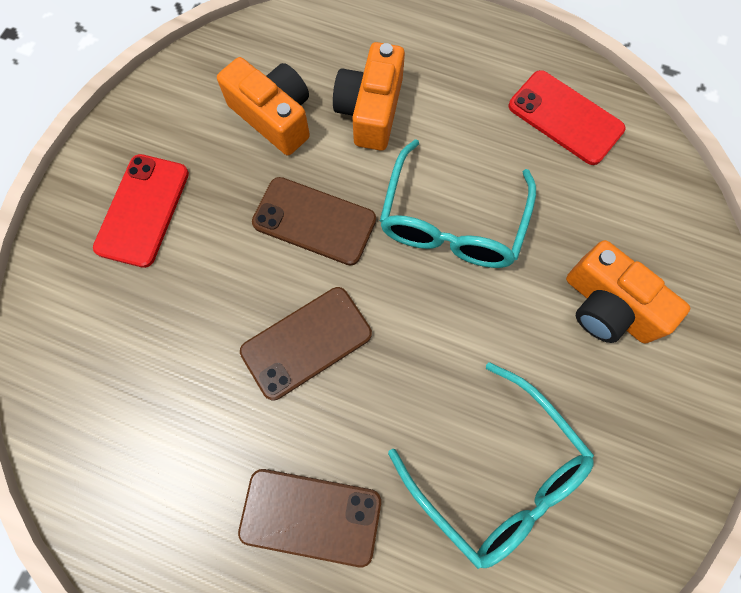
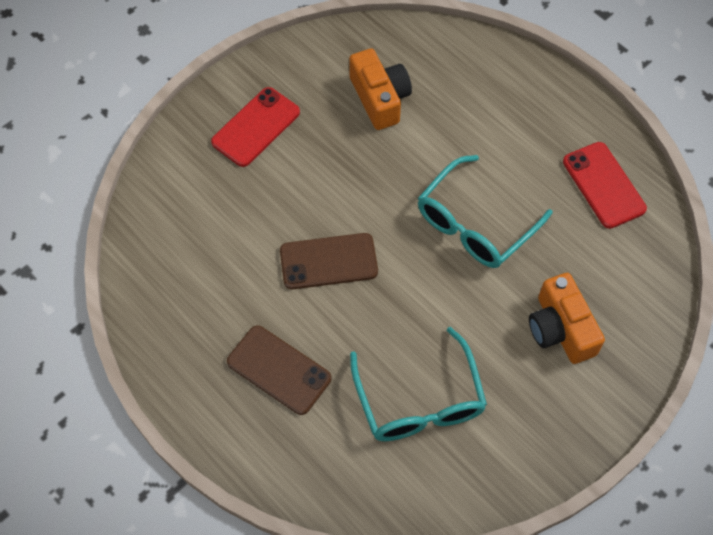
camera: 25 degrees right, 10 degrees down
brown phone [252,177,376,266] -> none
orange camera [333,42,405,151] -> none

